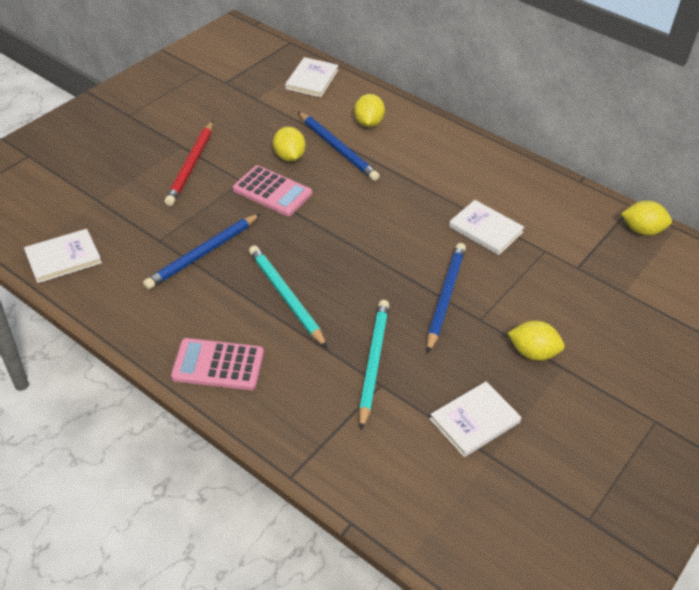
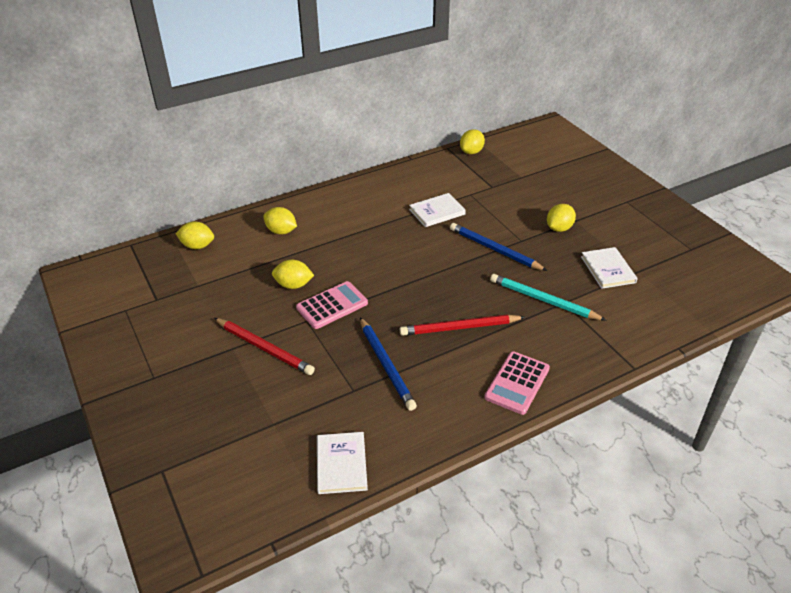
camera: 65 degrees left, 5 degrees down
turquoise pencil [249,245,327,348] -> red pencil [400,315,525,336]
white book [285,57,339,97] -> yellow lemon [175,221,214,249]
blue pencil [298,112,380,181] -> none

